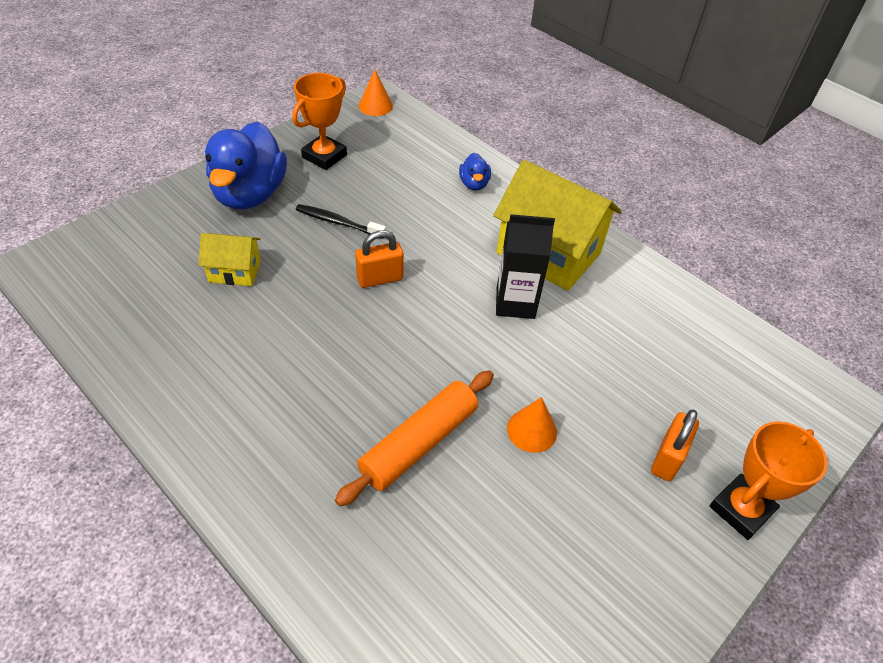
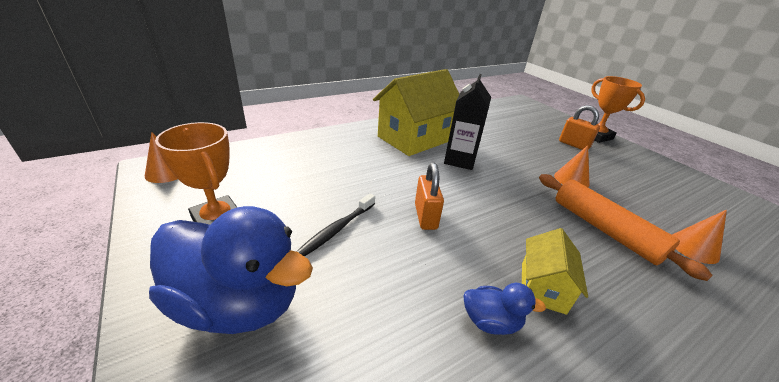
camera: 75 degrees left, 15 degrees down
yellow house [199,233,261,286] -> yellow house moved to [522,228,588,315]
blue duck [459,153,491,191] -> blue duck moved to [463,283,546,335]
none -> orange cone [672,210,727,264]

